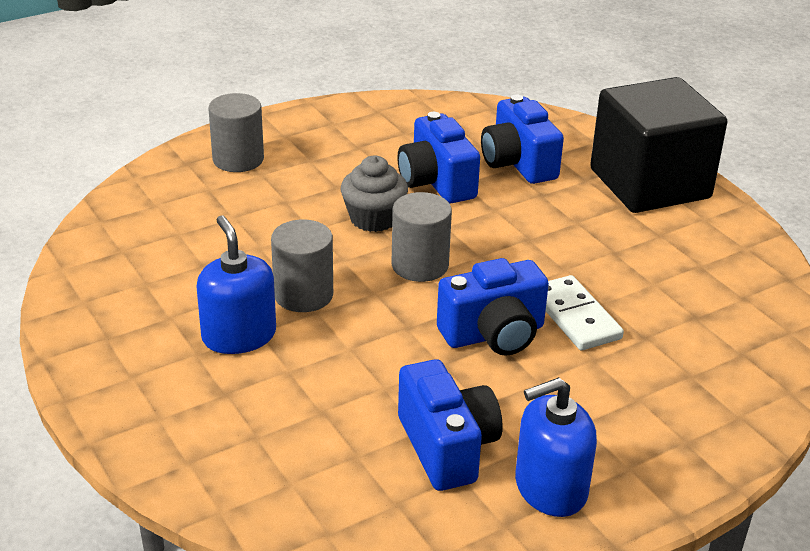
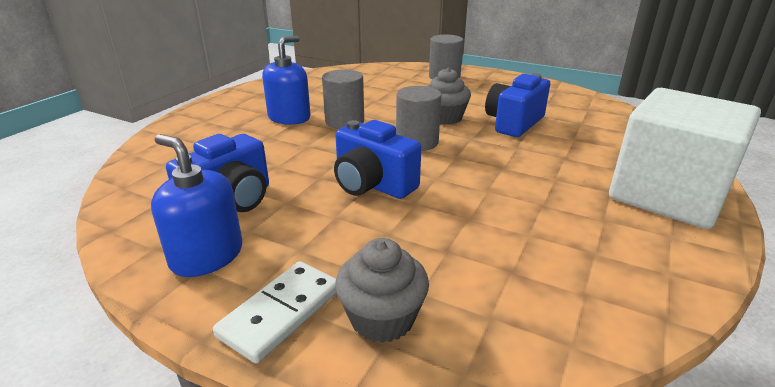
camera: 60 degrees right, 5 degrees down
blue camera [481,94,564,184] -> none
white domino [546,275,624,350] -> white domino moved to [213,261,337,364]
black cube [590,77,727,213] -> white cube [609,88,761,229]
none -> grey cupcake [335,238,429,343]

